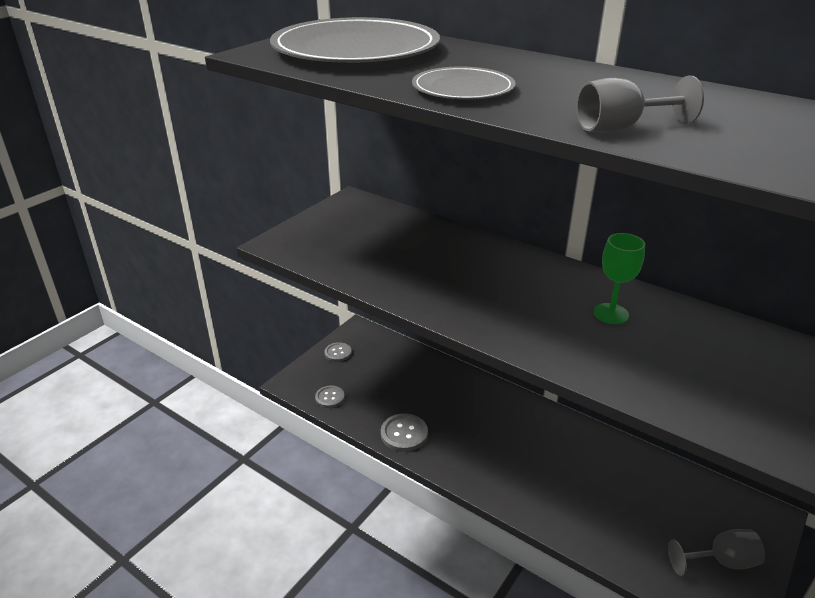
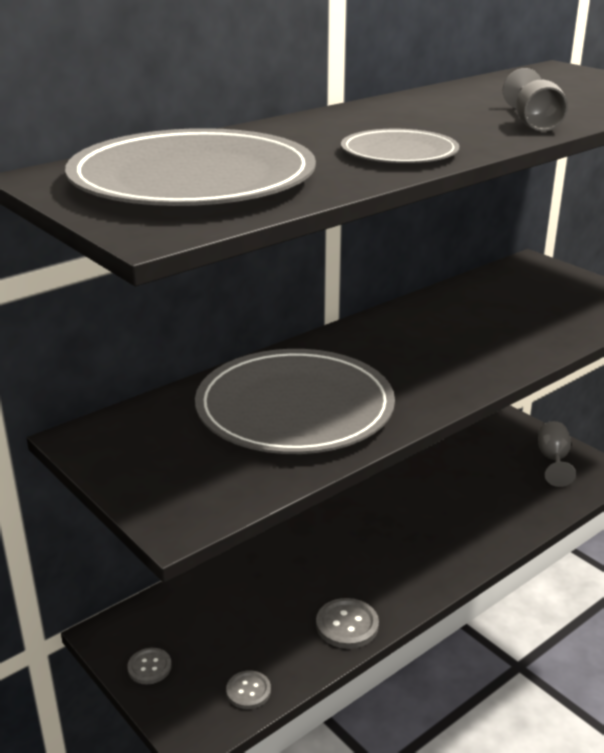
camera: 75 degrees left, 5 degrees down
green goblet [594,233,645,324] -> none
none -> grey plate [195,349,395,454]

